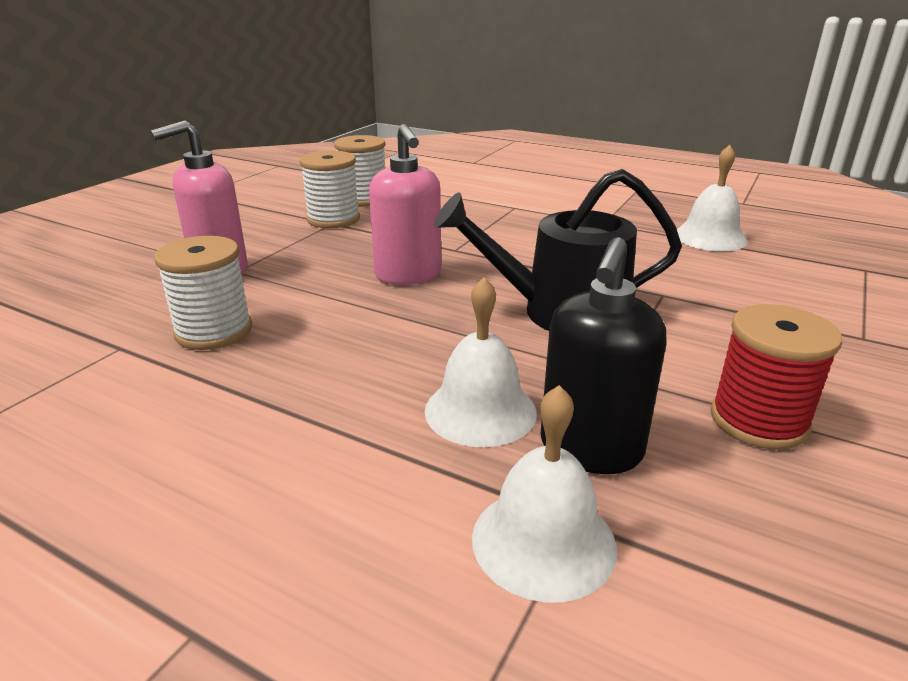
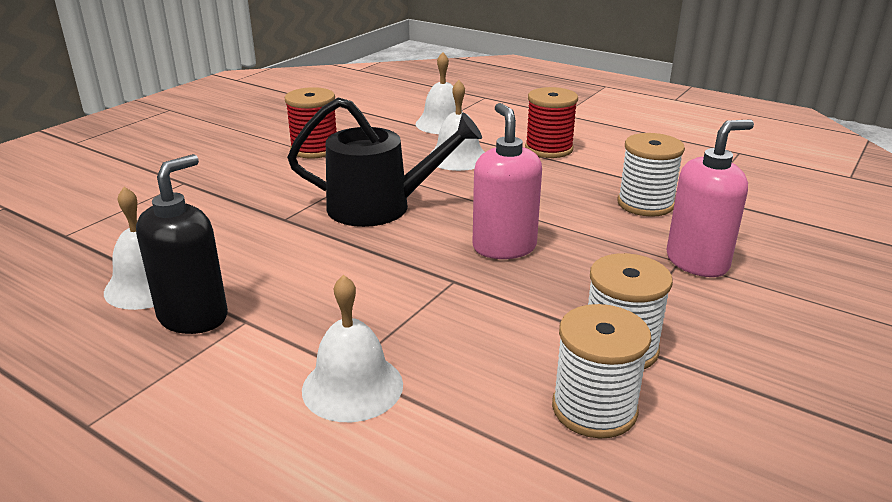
camera: 175 degrees left, 0 degrees up
black soap dispenser [541,237,667,474] -> black soap dispenser moved to [136,154,228,334]
none -> white bell [302,275,403,422]
none -> red spool [525,87,578,158]

